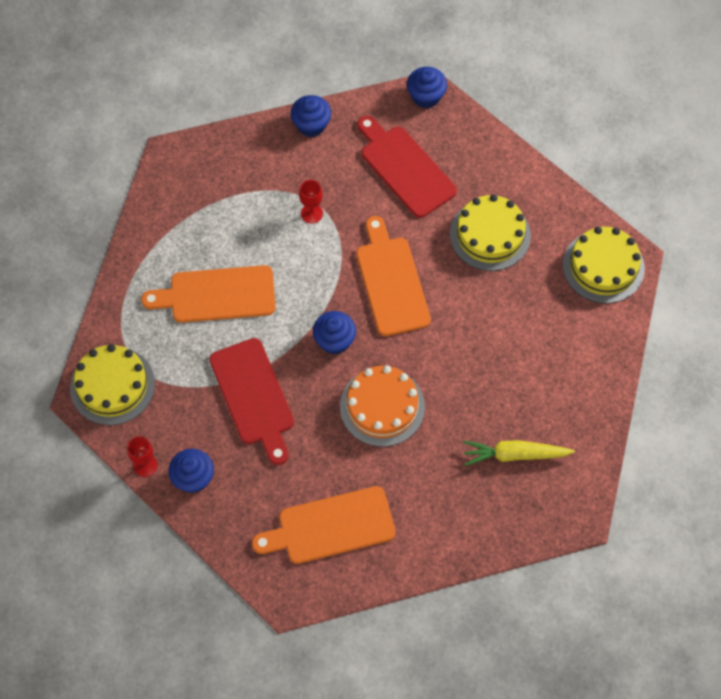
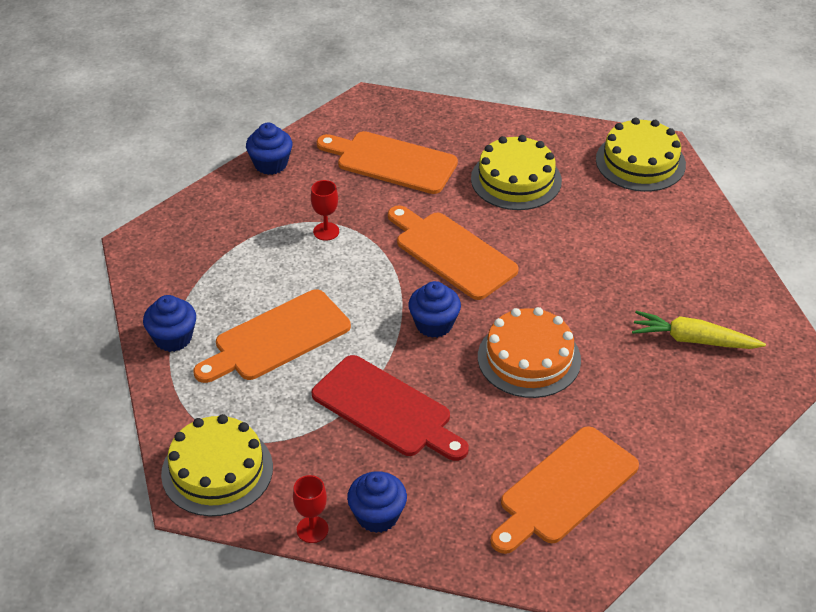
camera: 30 degrees left, 20 degrees down
red cutting board [358,116,457,218] -> orange cutting board [317,131,458,194]
blue cupcake [407,67,447,108] -> blue cupcake moved to [143,295,196,352]
yellow carrot [463,440,575,466] -> yellow carrot turned 45 degrees clockwise [632,311,766,349]

